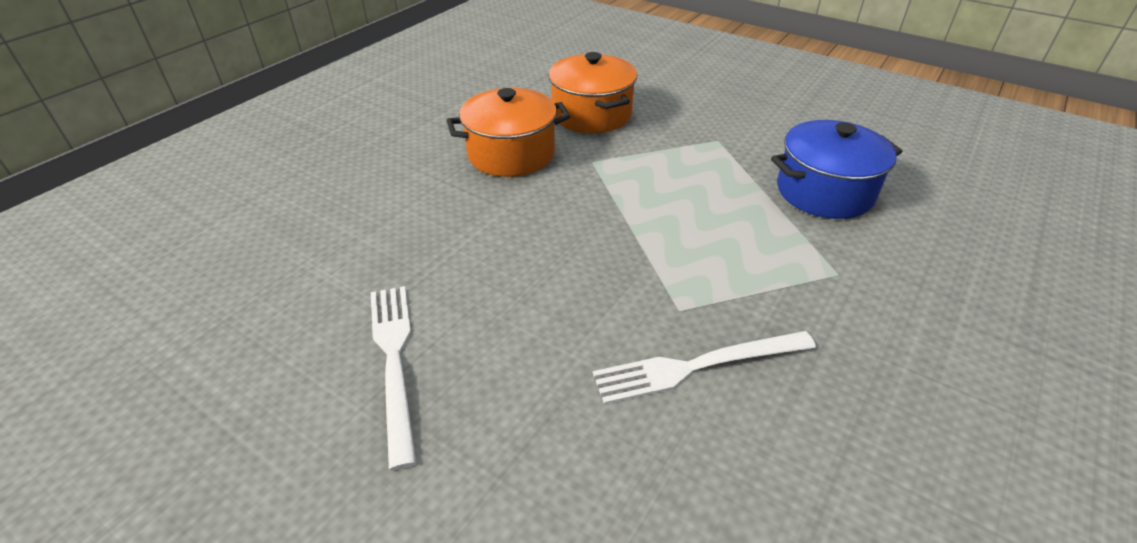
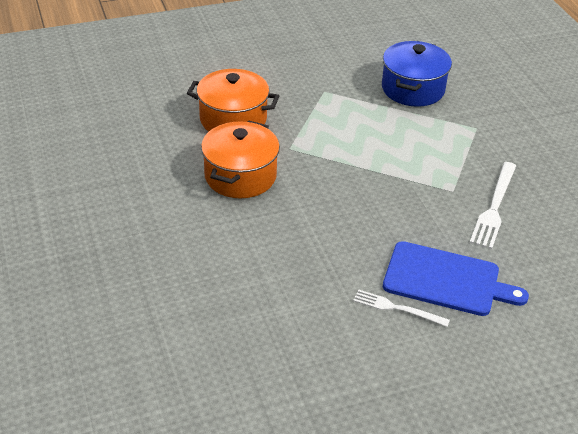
camera: 55 degrees left, 0 degrees up
white fork [371,286,416,470] -> white fork [353,289,450,327], size x0.65
none -> blue cutting board [383,241,529,316]

